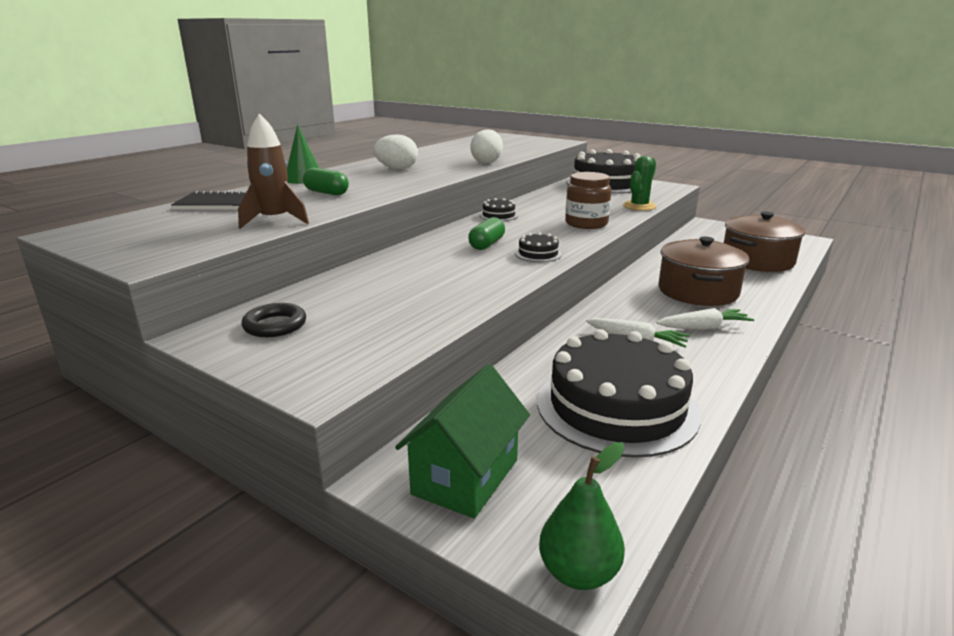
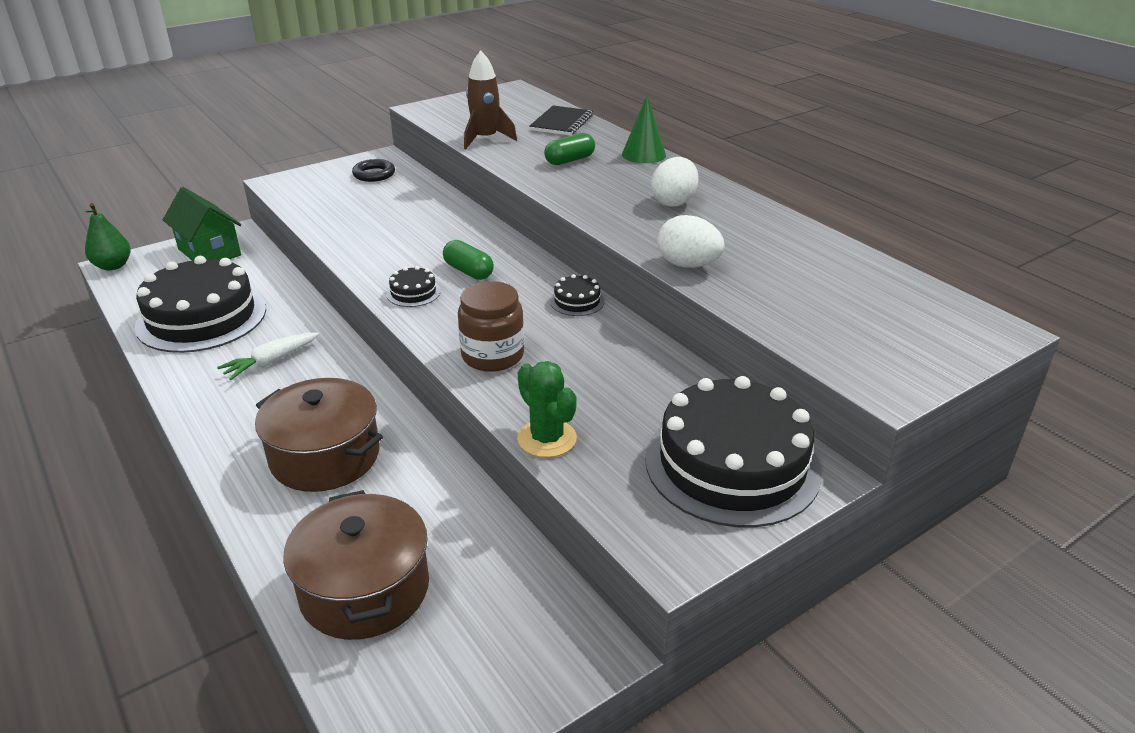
camera: 110 degrees right, 10 degrees up
white carrot [657,308,754,330] -> none

